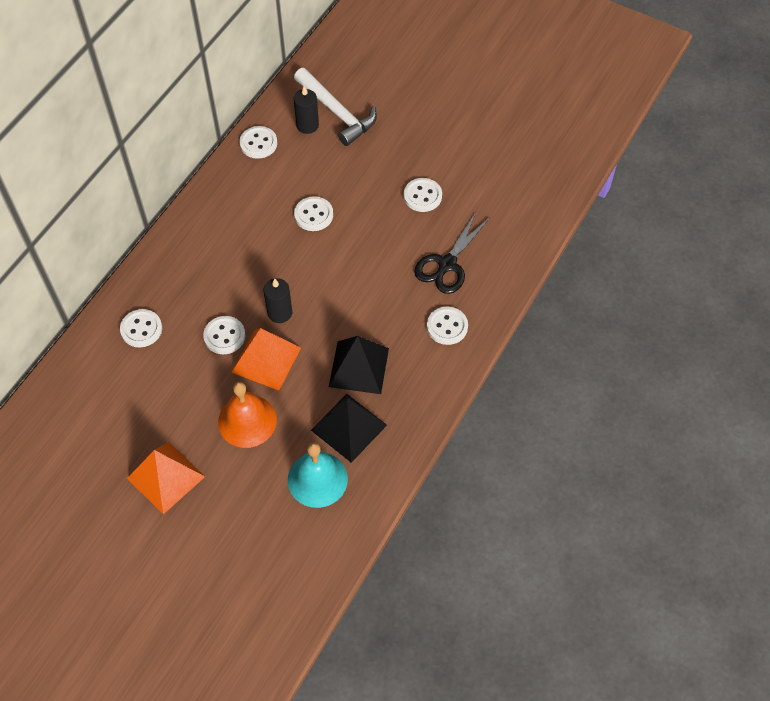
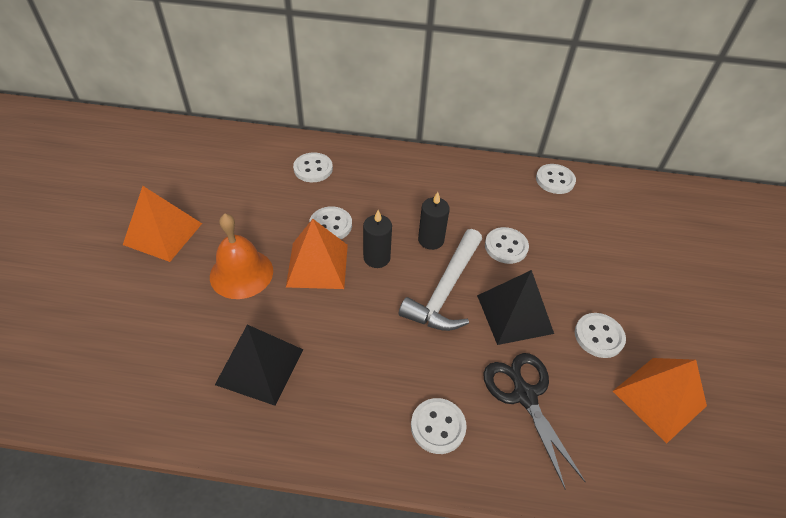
camera: 65 degrees right, 10 degrees down
turquoise bell [288,442,348,508] -> none
white hammer [294,68,377,146] -> white hammer moved to [399,229,482,331]
black candle [294,86,319,134] -> black candle moved to [418,192,450,250]
black pyramid [329,336,389,394] -> black pyramid moved to [477,270,554,345]
black scissors [414,212,490,294] -> black scissors turned 60 degrees clockwise [483,353,585,490]
none -> orange pyramid [613,358,707,443]

